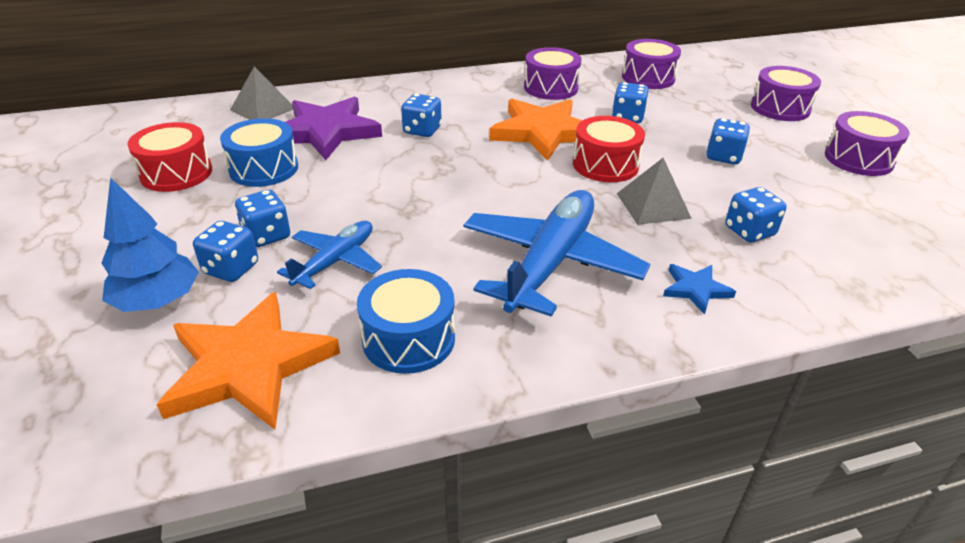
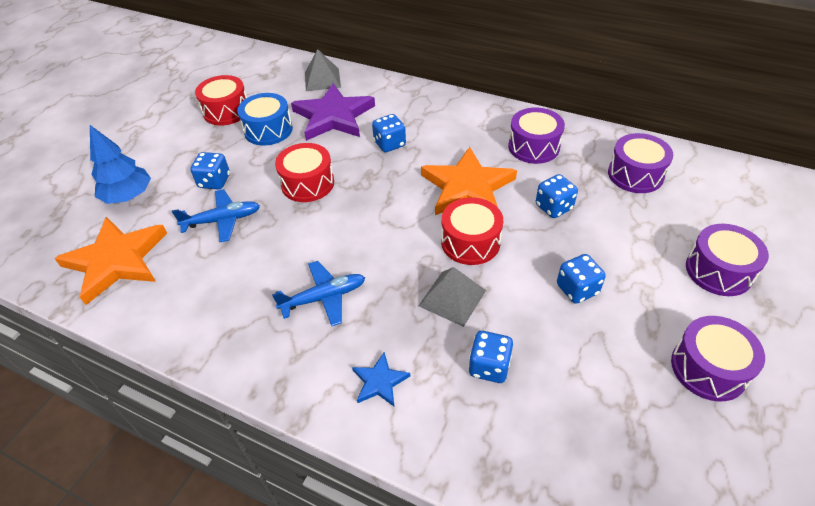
camera: 45 degrees right, 10 degrees up
blue dice [193,221,258,282] -> none
blue drum [357,269,455,374] -> none
blue plane [463,190,650,317] -> blue plane [272,261,365,326], size x0.56
none -> red drum [275,143,334,202]

